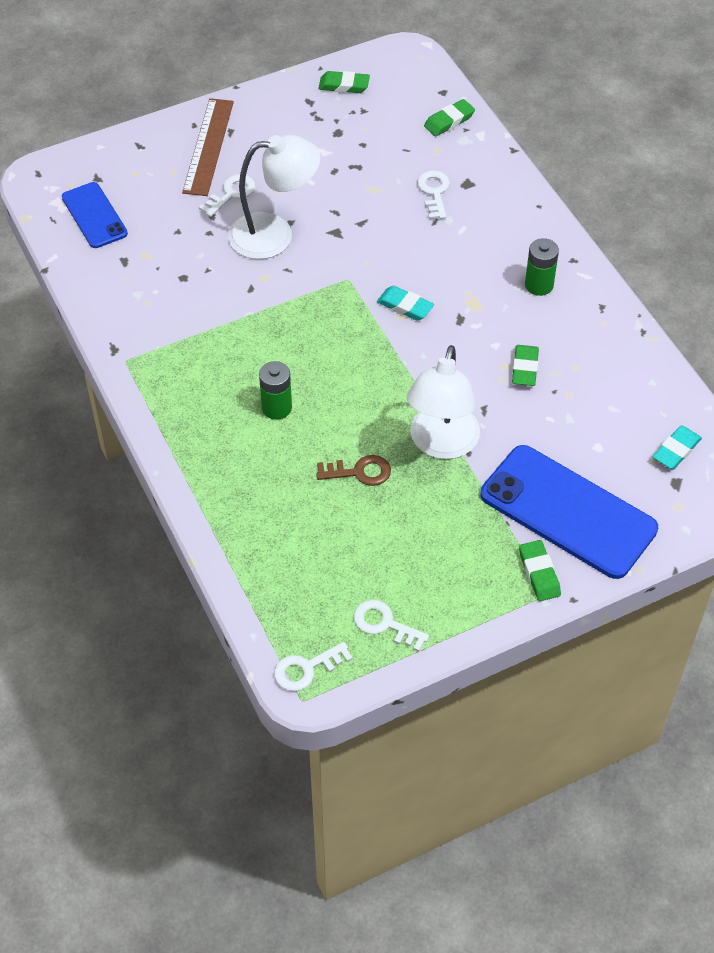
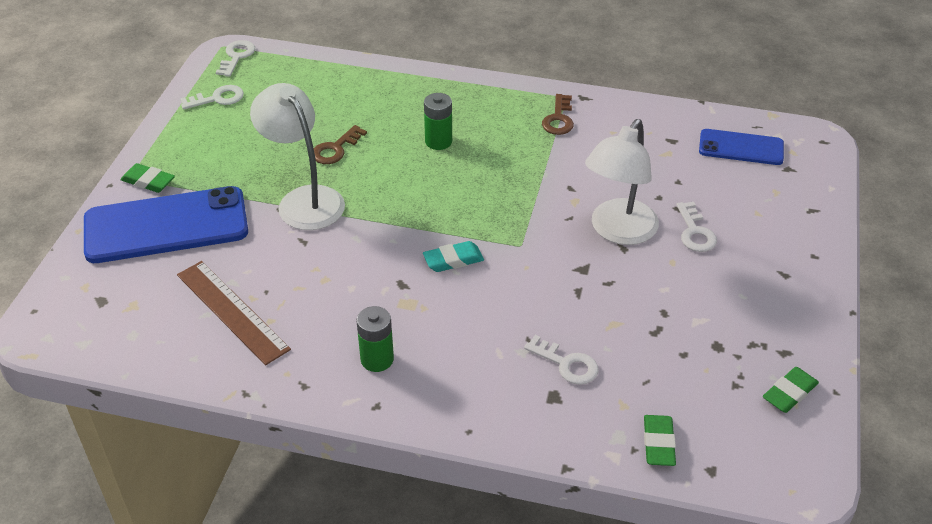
camera: 130 degrees right, 10 degrees down
brown ruler [182,98,234,196] -> brown ruler moved to [177,261,291,365]
green eraser [512,345,539,386] -> none
turquoise eraser [652,425,702,469] -> none
none -> brown key [542,94,574,135]

